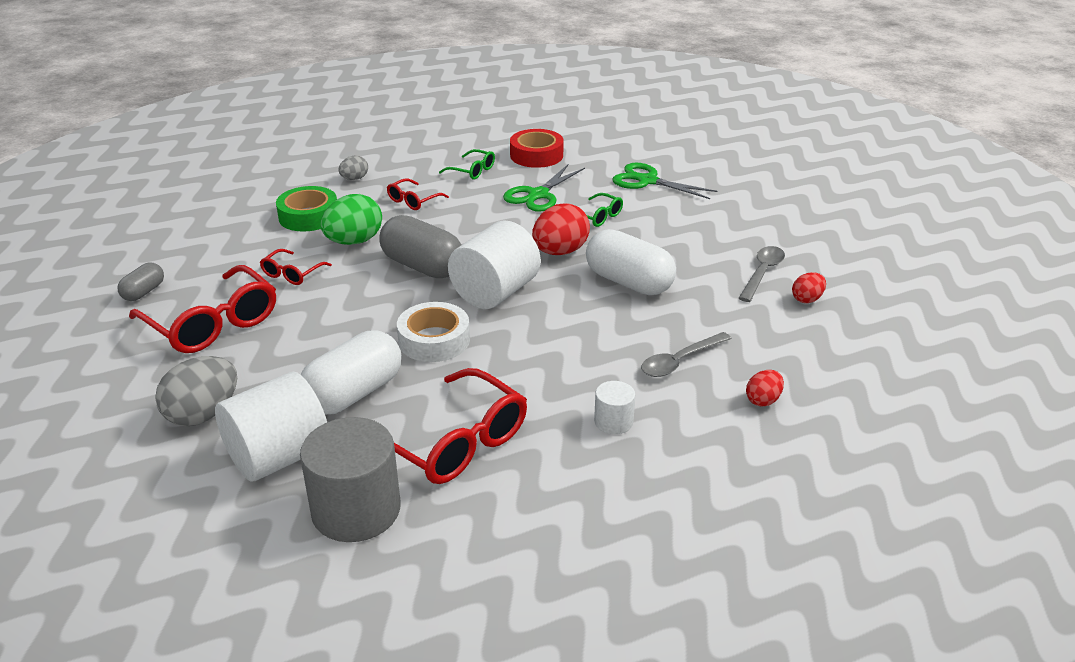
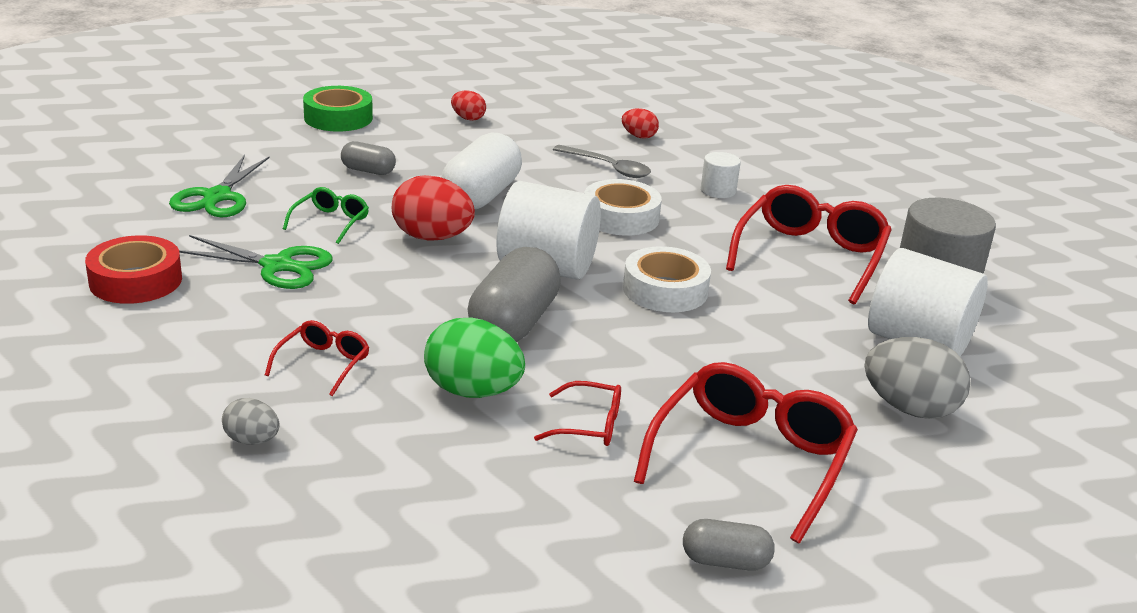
camera: 110 degrees left, 5 degrees down
green tape [276,186,337,231] -> green tape moved to [303,86,373,132]
white capsule [300,331,401,415] -> none
red glasses [387,178,449,210] -> red glasses turned 90 degrees counterclockwise [265,320,369,396]
green glasses [439,149,495,180] -> none
grey spoon [739,246,785,302] -> none
none -> grey capsule [341,141,396,175]
none -> white tape [584,179,662,236]

